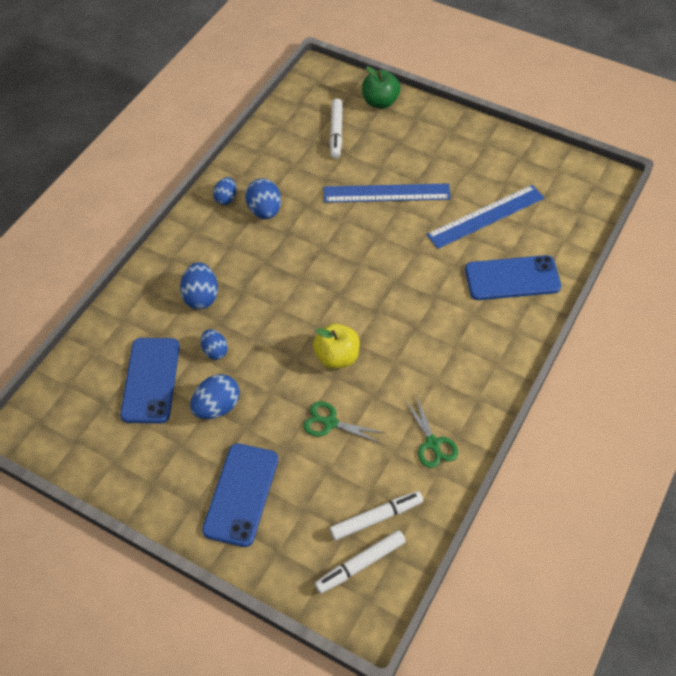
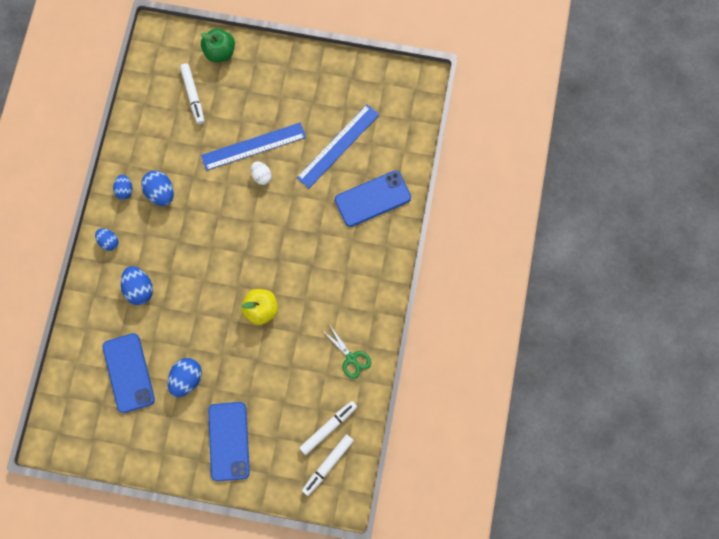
camera: 20 degrees left, 20 degrees up
blue egg [201,329,228,360] -> blue egg moved to [95,229,118,251]
green scissors [303,401,385,443] -> none
none -> white egg [251,161,272,185]

